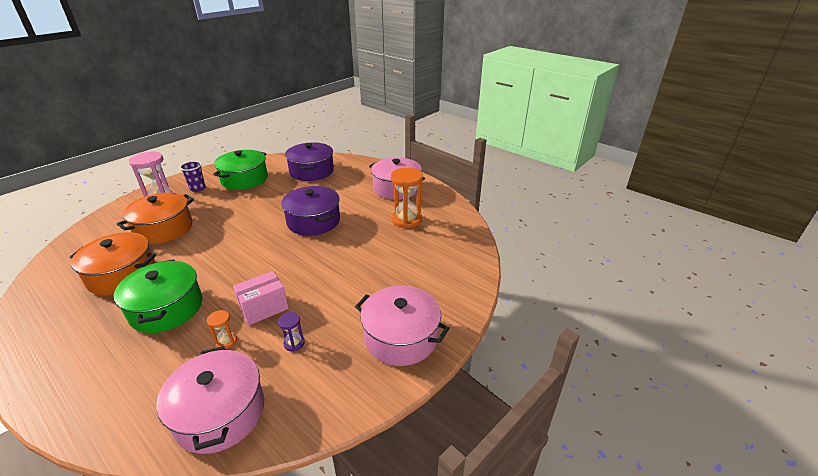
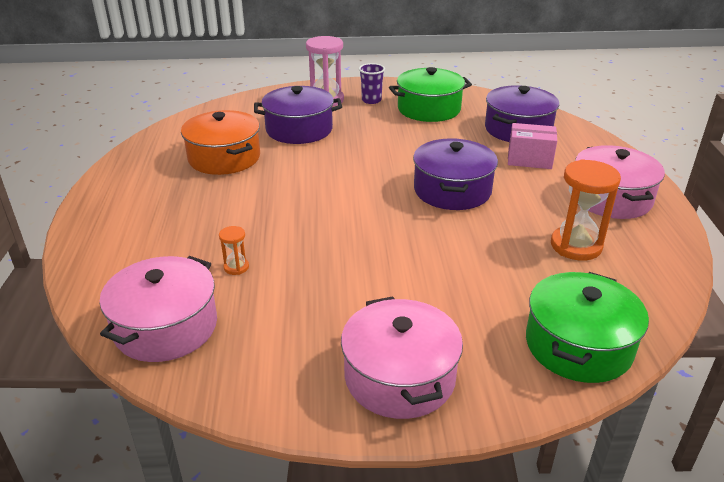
camera: 45 degrees right, 0 degrees up
green pot [114,260,202,333] -> green pot moved to [526,272,649,383]
orange pot [117,192,194,244] -> purple pot [254,86,342,144]
pink box [233,271,289,325] -> pink box moved to [508,123,557,169]
purple hourglass [278,312,305,351] -> none

